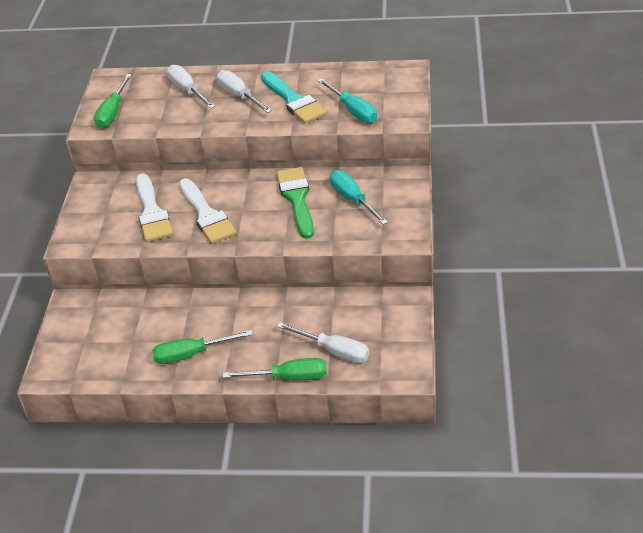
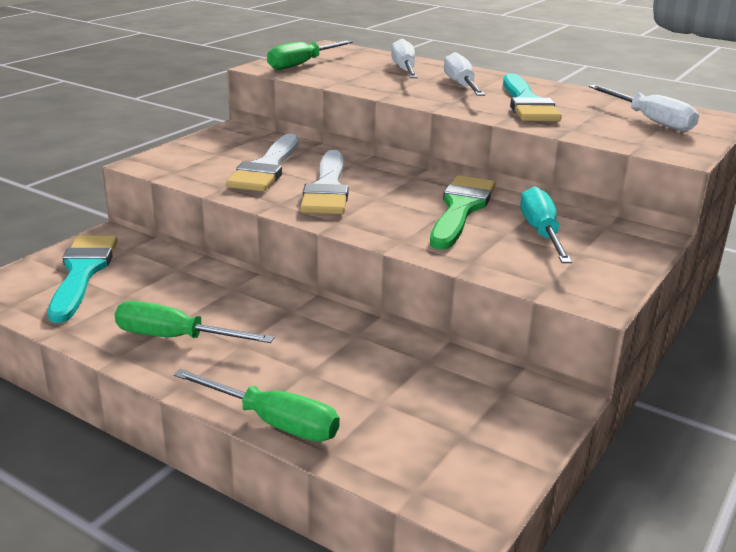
camera: 25 degrees right, 15 degrees down
white screwdriver [277,322,369,363] -> white screwdriver moved to [589,85,699,132]
turquoise screwdriver [317,78,377,123] -> none
none -> turquoise brush [48,236,118,323]

